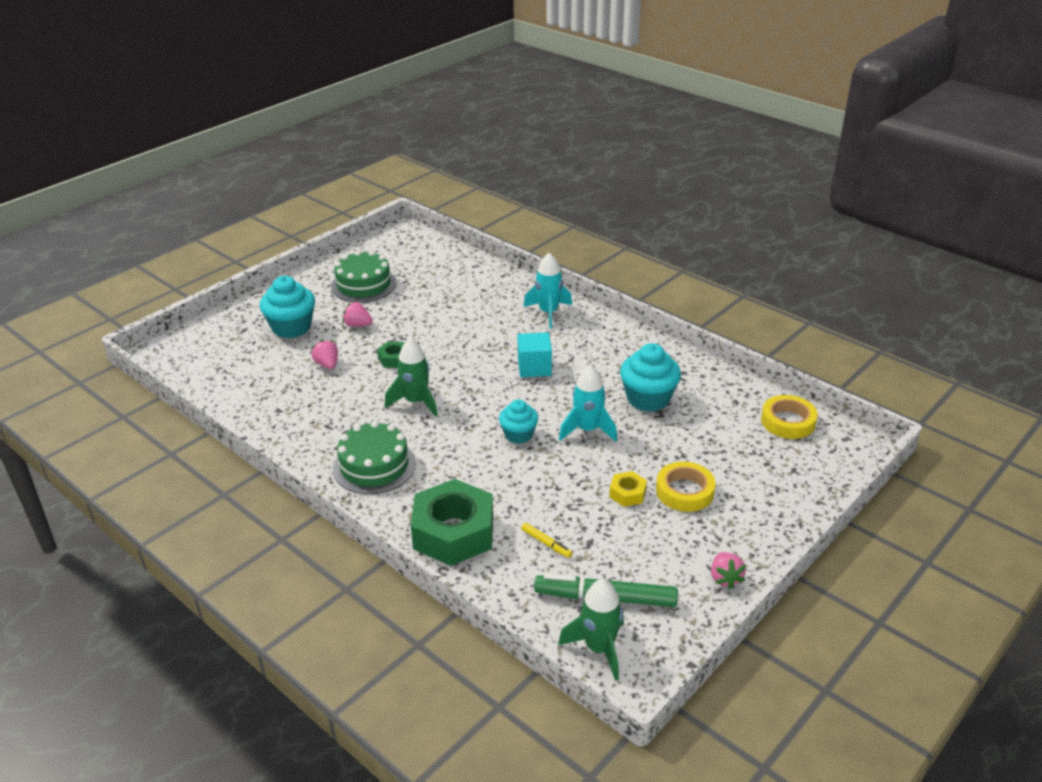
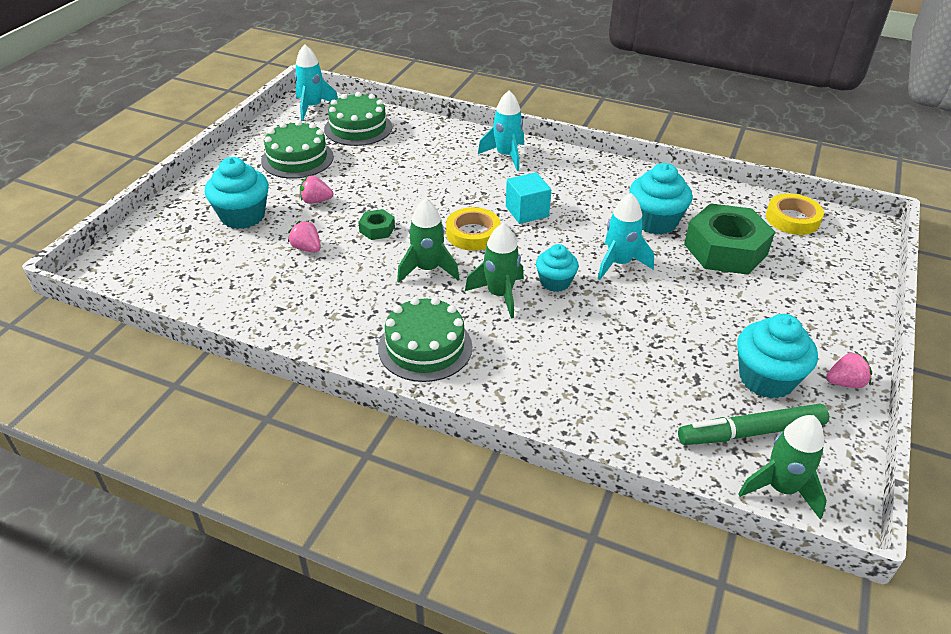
camera: 20 degrees left, 5 degrees up
green nut [411,479,493,566] -> green nut moved to [684,203,775,275]
yellow marker [521,523,572,558] -> none
yellow nut [609,471,647,507] -> none
yellow tape [656,462,716,512] -> yellow tape moved to [446,207,501,251]
pink strawberry [711,552,746,589] -> pink strawberry turned 75 degrees counterclockwise [826,351,872,388]
none -> turquoise rocket [294,44,338,120]
none -> green cake [324,92,392,146]
none -> green rocket [465,223,524,319]
none -> turquoise cupcake [737,314,818,399]

